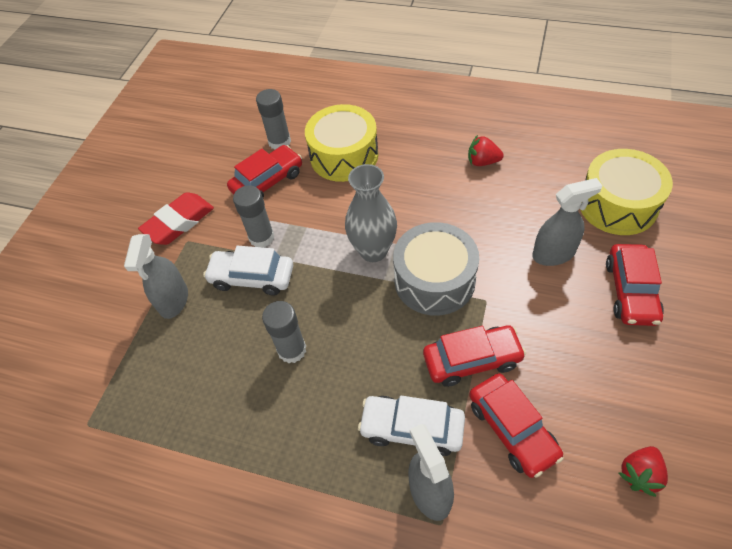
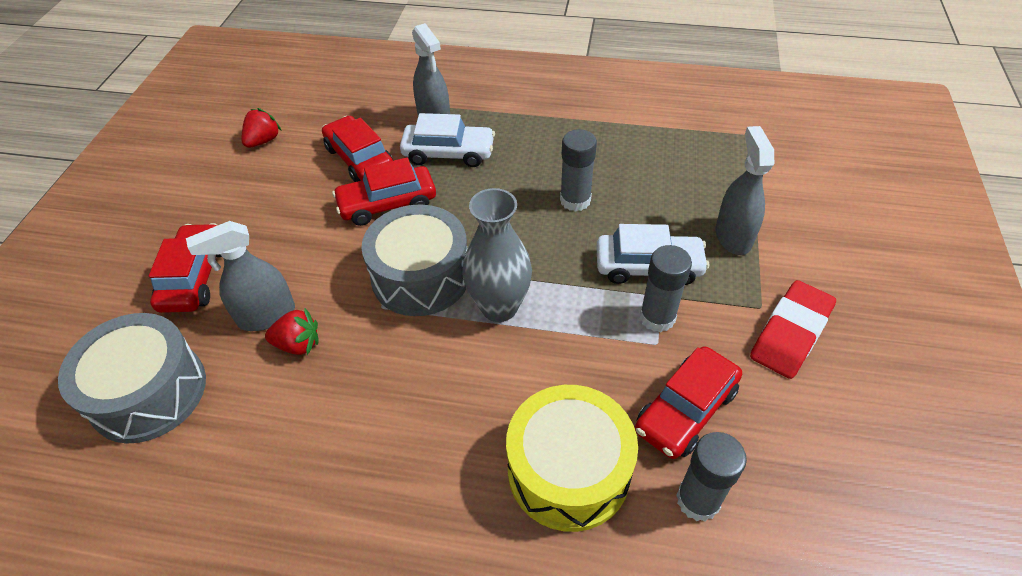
camera: 170 degrees right, 5 degrees down
red strawberry [468,135,504,166] -> red strawberry moved to [265,308,319,355]
yellow drum [580,149,673,235] -> grey drum [58,313,206,444]

